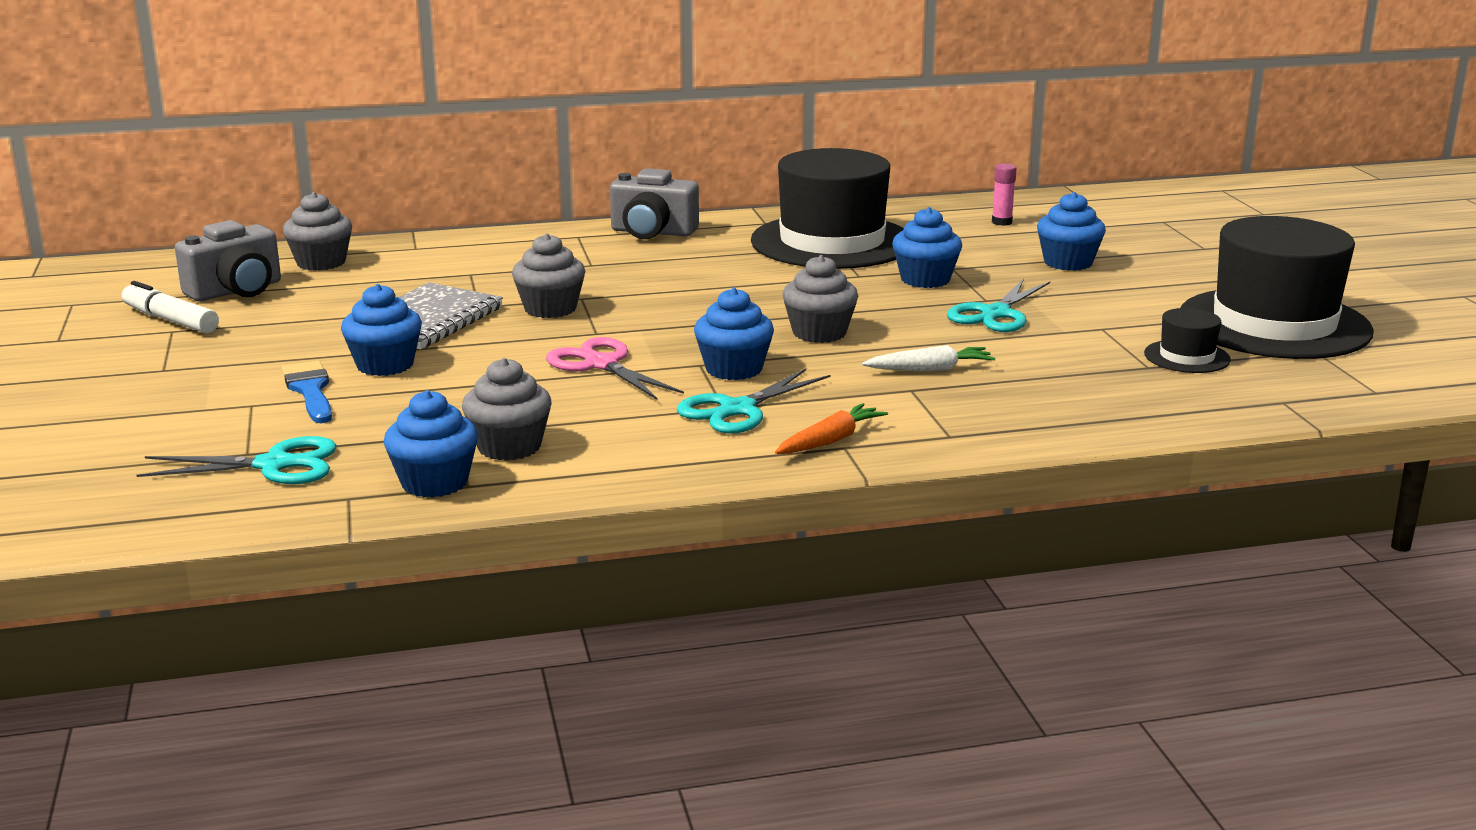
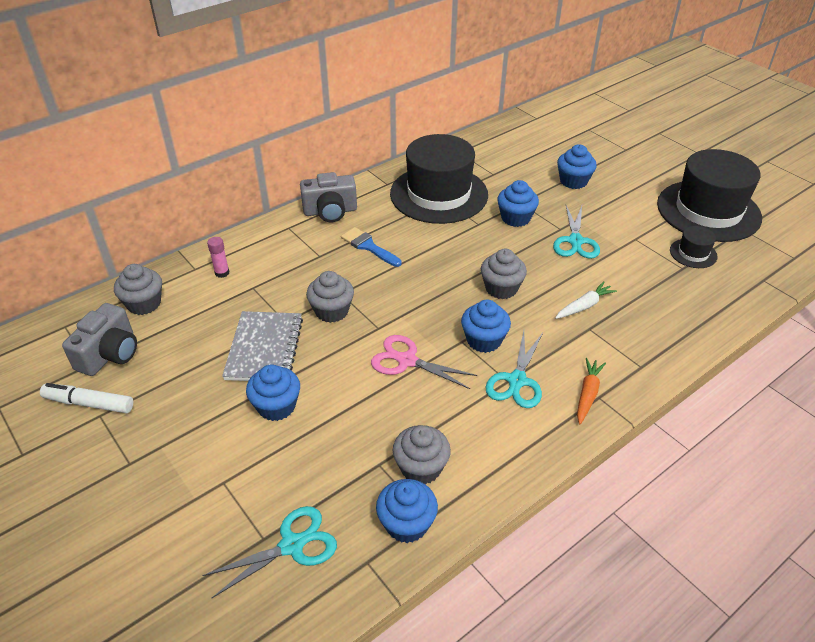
camera: 25 degrees left, 20 degrees up
blue brush [282,361,332,423] -> blue brush moved to [341,227,402,267]
pink glue stick [992,163,1017,226] -> pink glue stick moved to [207,237,229,278]

